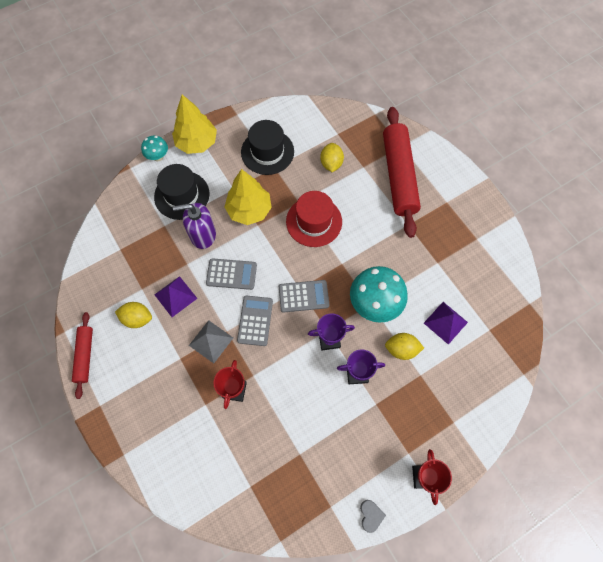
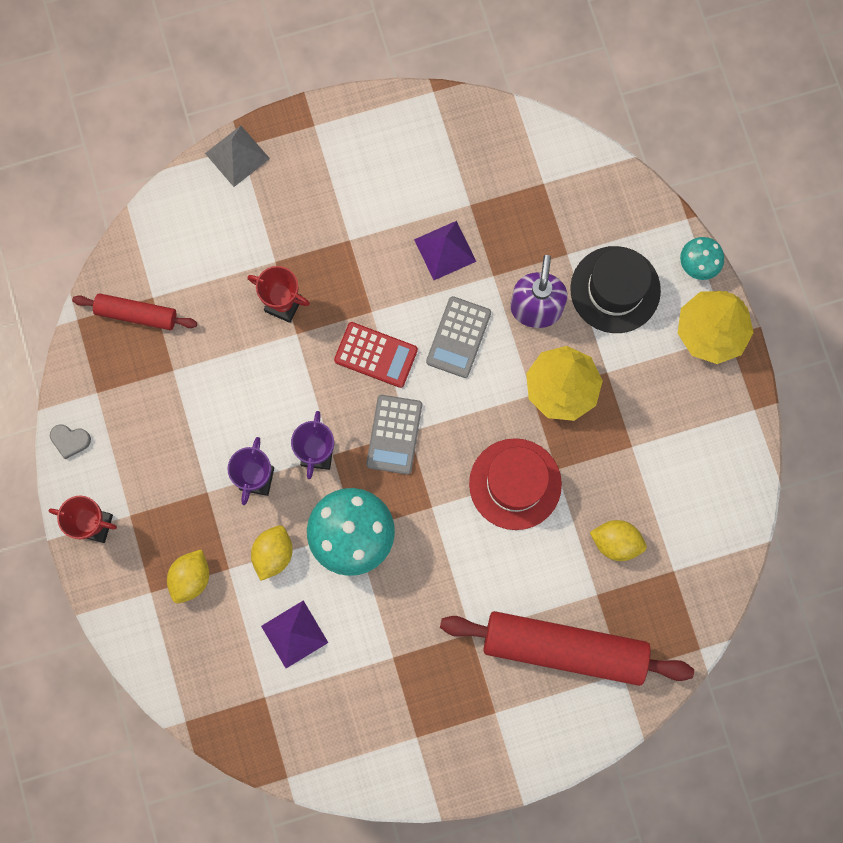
camera: 105 degrees right, 10 degrees up
red rolling pin [72,312,93,399] -> red rolling pin moved to [72,293,197,330]
yellow lemon [115,302,152,328] -> yellow lemon moved to [167,549,209,603]
grey pyramid [189,320,233,364] -> grey pyramid moved to [205,126,270,187]
grey calculator [237,296,273,346] -> red calculator [334,322,418,388]
black hat [241,120,294,175] -> none

